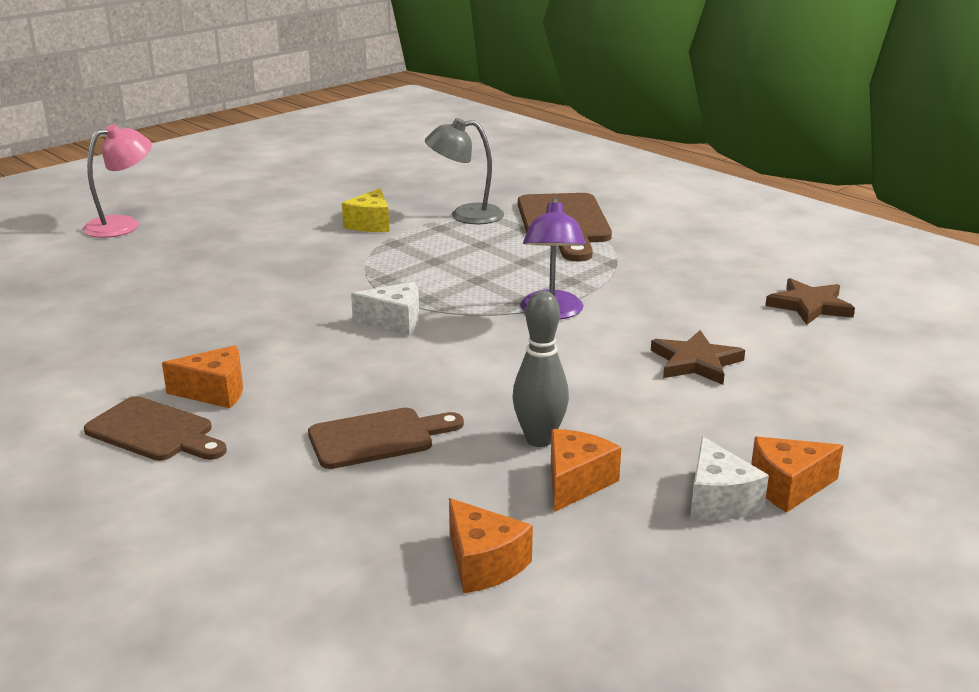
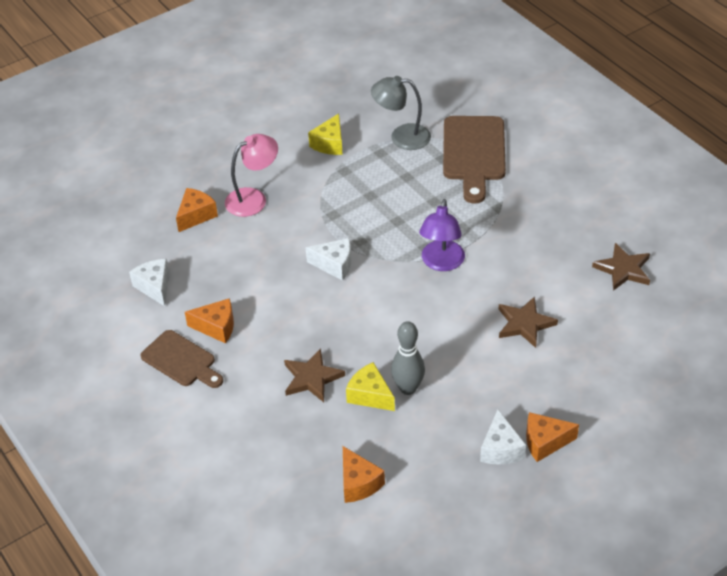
camera: 10 degrees right, 20 degrees up
pink lamp [83,124,152,238] -> pink lamp moved to [225,134,278,217]
brown cutting board [308,408,464,469] -> brown star [284,348,345,402]
orange cheese [551,429,621,512] -> orange cheese moved to [176,188,218,232]
none -> white cheese [129,259,170,306]
none -> yellow cheese [346,362,395,411]

